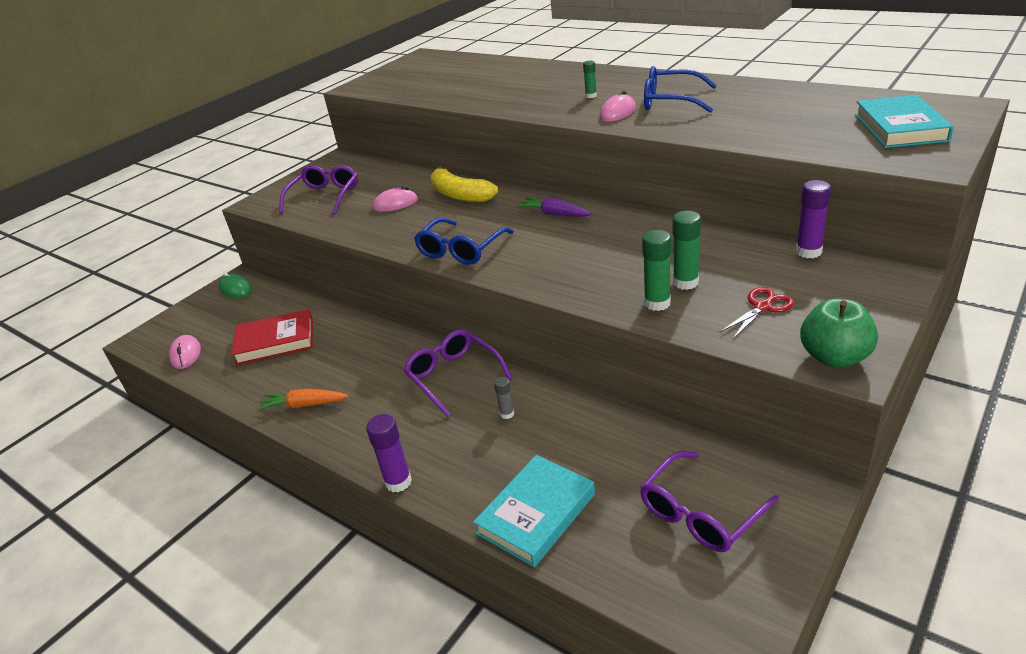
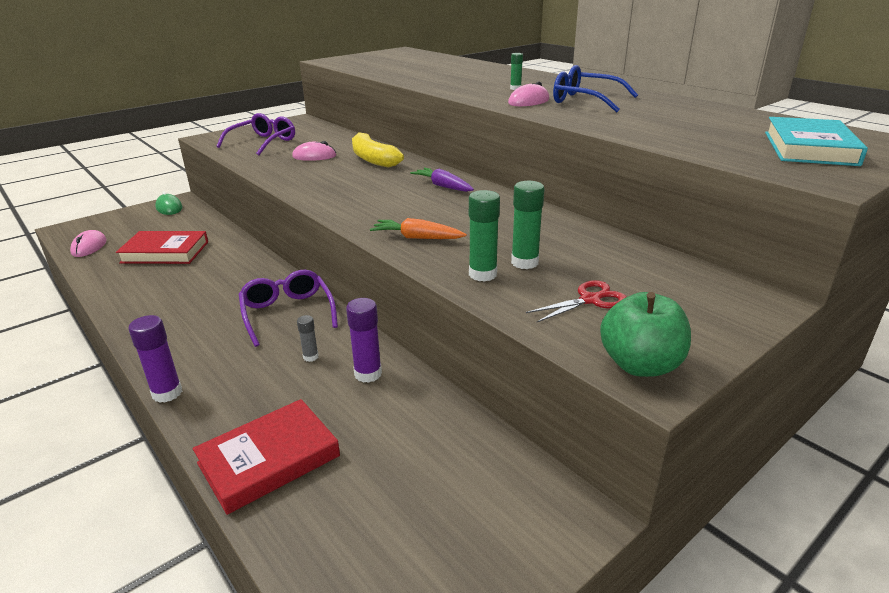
camera: 10 degrees right, 5 degrees down
orange carrot [257,389,348,411] -> orange carrot moved to [370,218,467,239]
blue glasses [414,218,514,265] -> none
turquoise book [473,455,595,567] -> red book [193,399,340,515]
purple glasses [640,451,779,552] -> none
purple glue stick [796,180,831,258] -> purple glue stick moved to [346,298,382,383]

